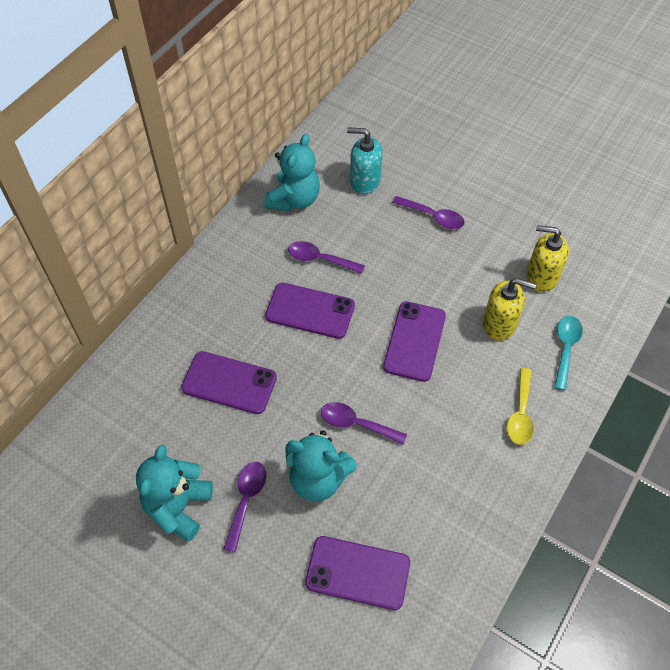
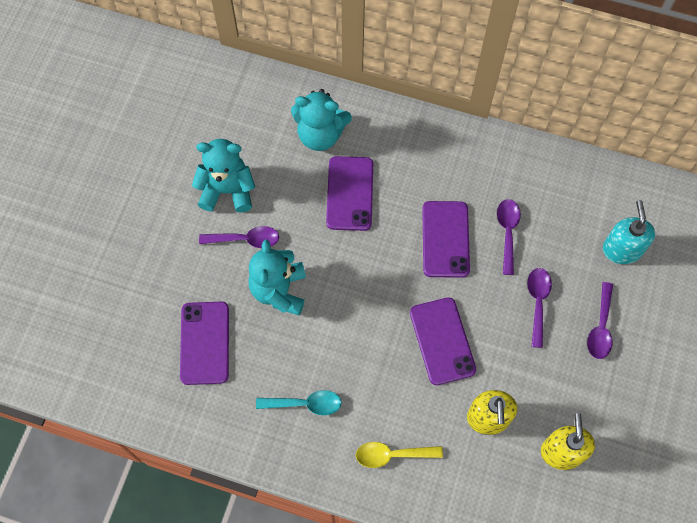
camera: 75 degrees right, 10 degrees up
turquoise teddy bear [264,134,320,212] -> turquoise teddy bear moved to [291,89,352,151]
purple spoon [321,402,407,444] -> purple spoon moved to [527,268,552,348]
purple phone [383,301,446,382] -> purple phone turned 75 degrees clockwise [410,297,476,385]
turquoise spoon [554,316,583,390] -> turquoise spoon moved to [256,390,342,415]

